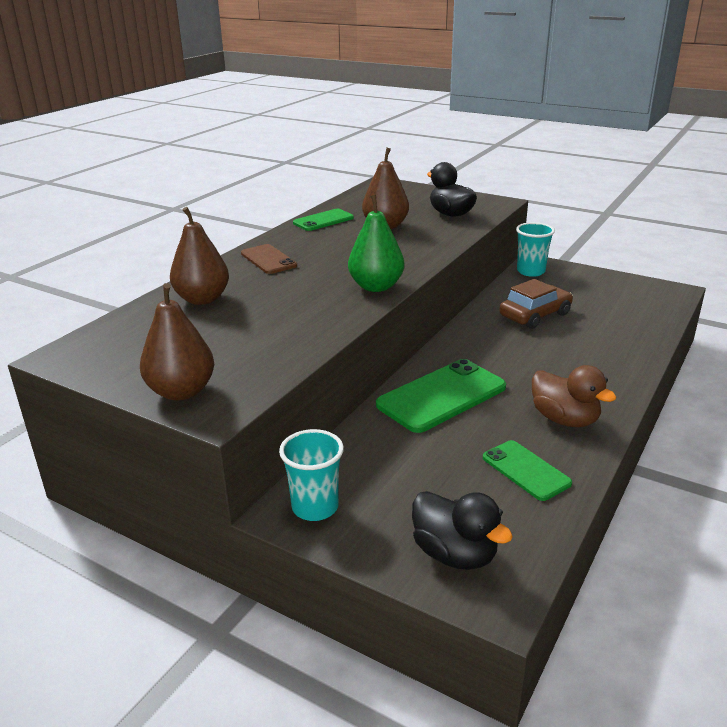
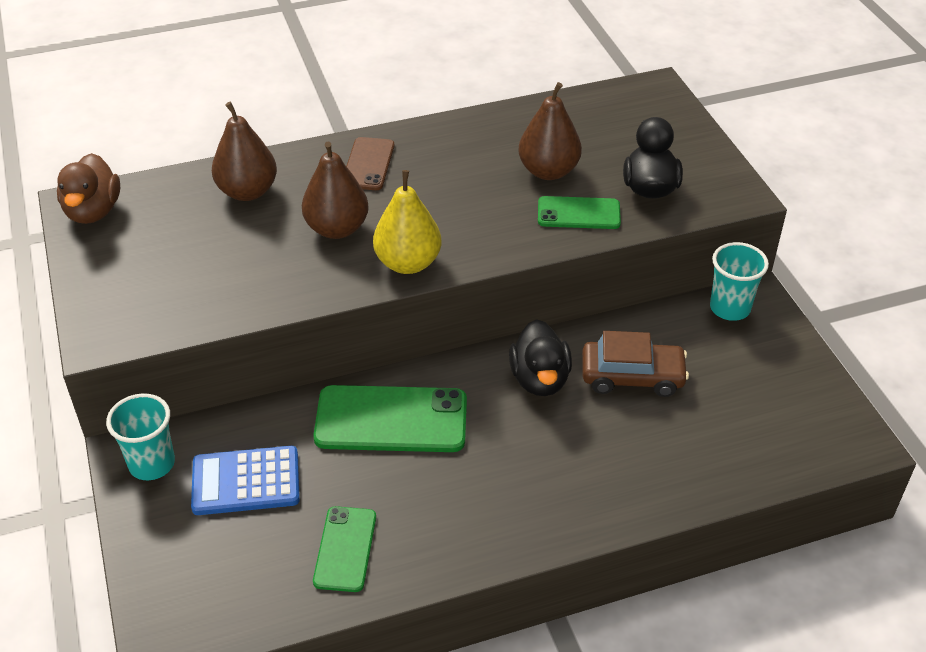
camera: 40 degrees right, 15 degrees up
brown pear [140,283,214,400] -> brown pear moved to [302,141,369,239]
green phone [293,209,354,231] -> green phone moved to [538,196,621,229]
green pear [348,195,404,292] -> yellow pear [373,170,441,274]
black duck [412,491,513,570] -> black duck moved to [509,319,572,396]
brown duck [532,365,616,427] -> brown duck moved to [57,153,120,224]
none -> blue calculator [191,446,300,515]

